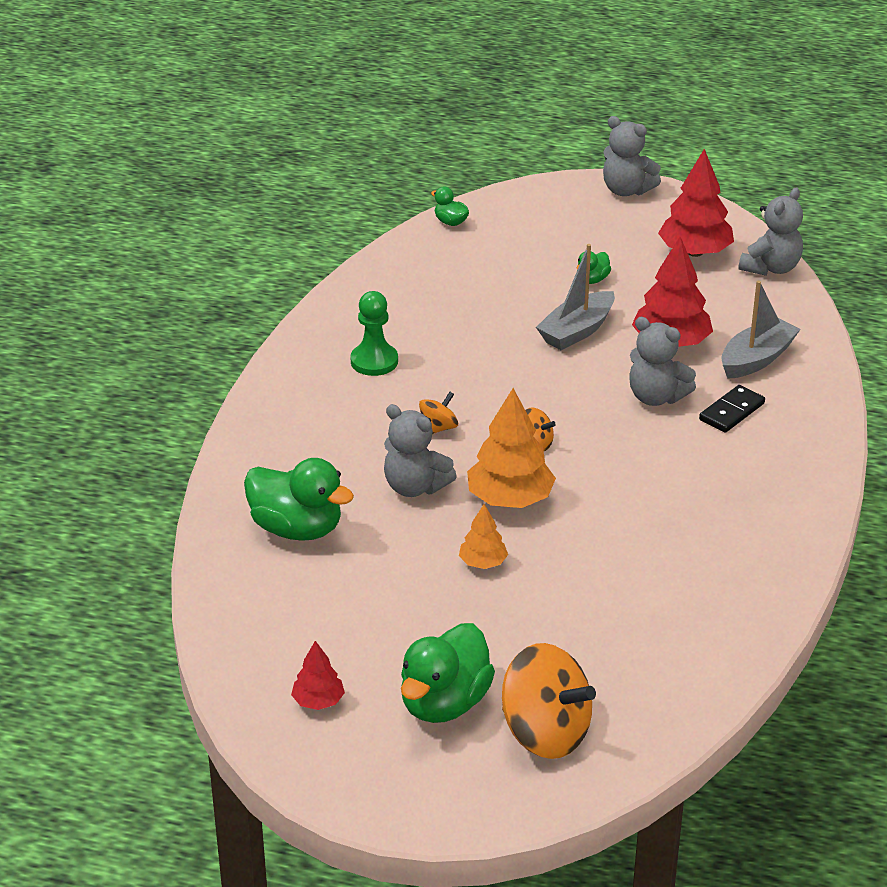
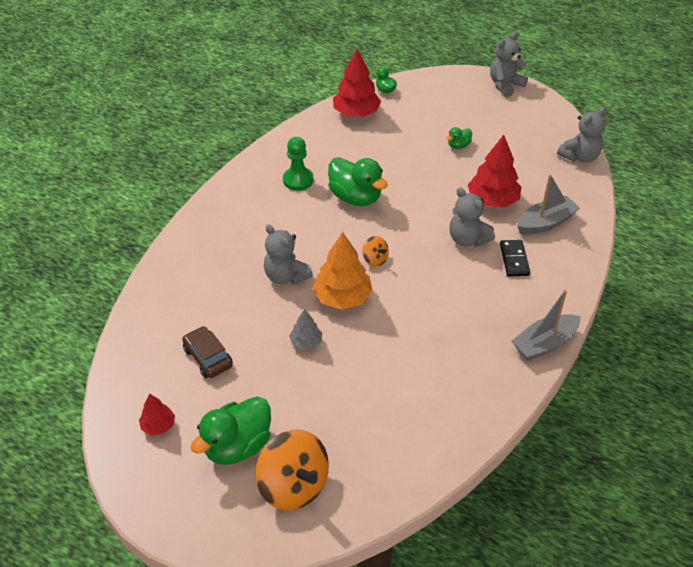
camera: 15 degrees right, 10 degrees up
green duck [244,458,354,541] -> green duck moved to [328,157,388,206]
orange spinning top [419,392,458,434] -> none
orange tree [459,504,508,569] -> grey tree [289,309,322,350]
grey boat [536,244,615,350] -> grey boat moved to [512,290,581,361]
grey teddy bear [603,116,661,196] -> grey teddy bear turned 90 degrees clockwise [490,32,528,97]
red tree [658,149,734,257] -> red tree moved to [333,49,381,117]
black domino [699,385,765,433] -> black domino turned 60 degrees counterclockwise [500,240,530,277]
none -> brown car [182,326,233,378]

